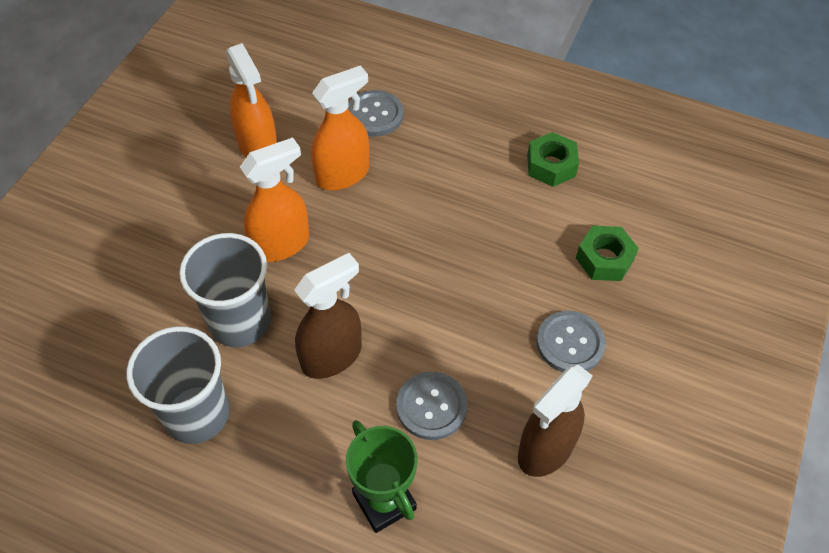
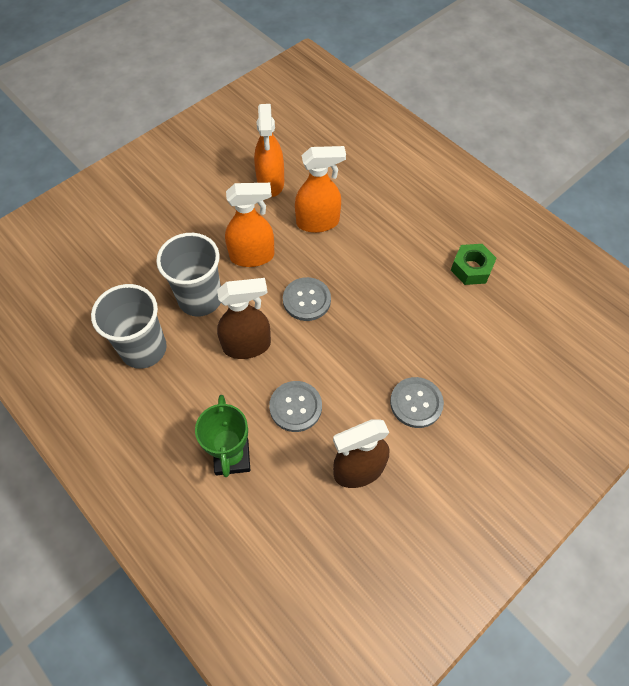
camera: 25 degrees right, 5 degrees up
grey button [348,90,403,136] -> grey button moved to [283,277,331,321]
green nut [576,226,639,281] -> none

